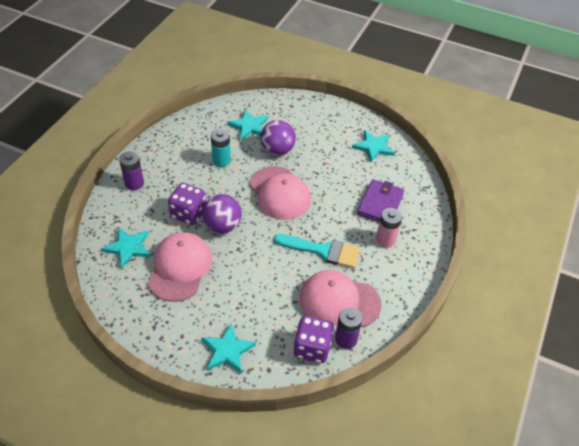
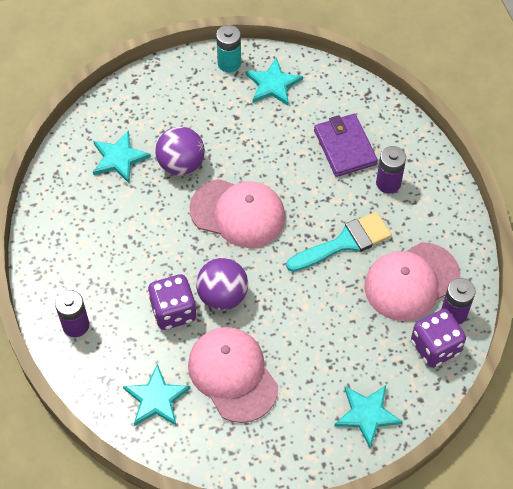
camera: 40 degrees left, 10 degrees up
turquoise battery [211,129,231,167] -> turquoise battery moved to [216,25,241,73]
pink battery [376,208,402,248] -> purple battery [376,146,406,194]

